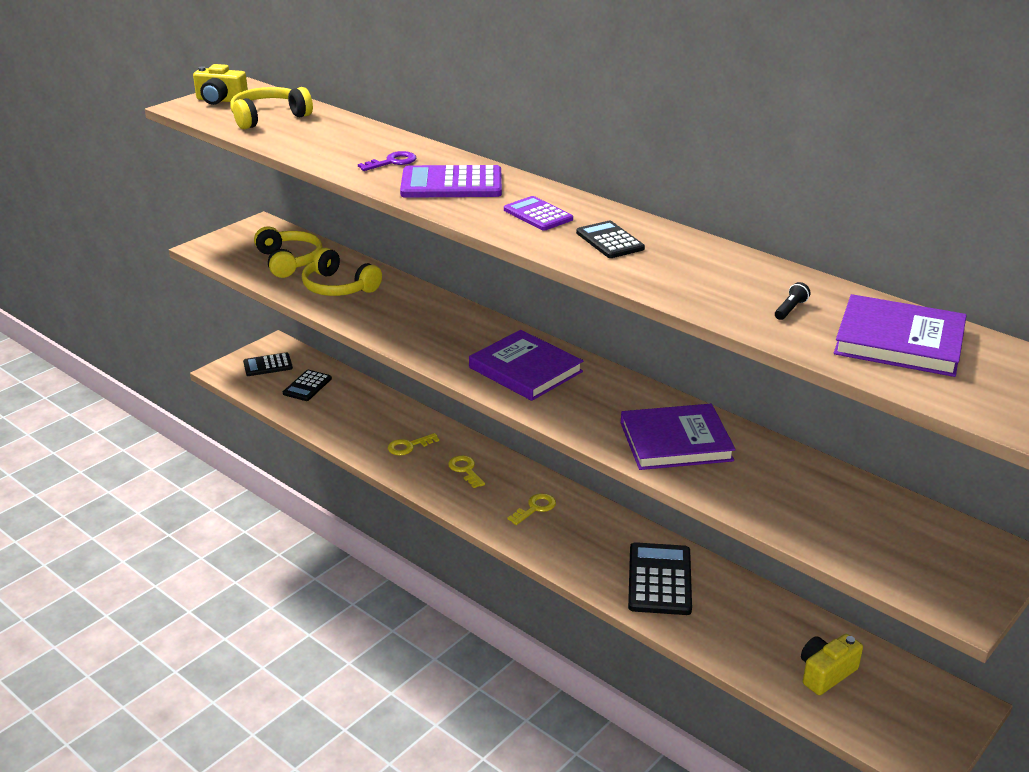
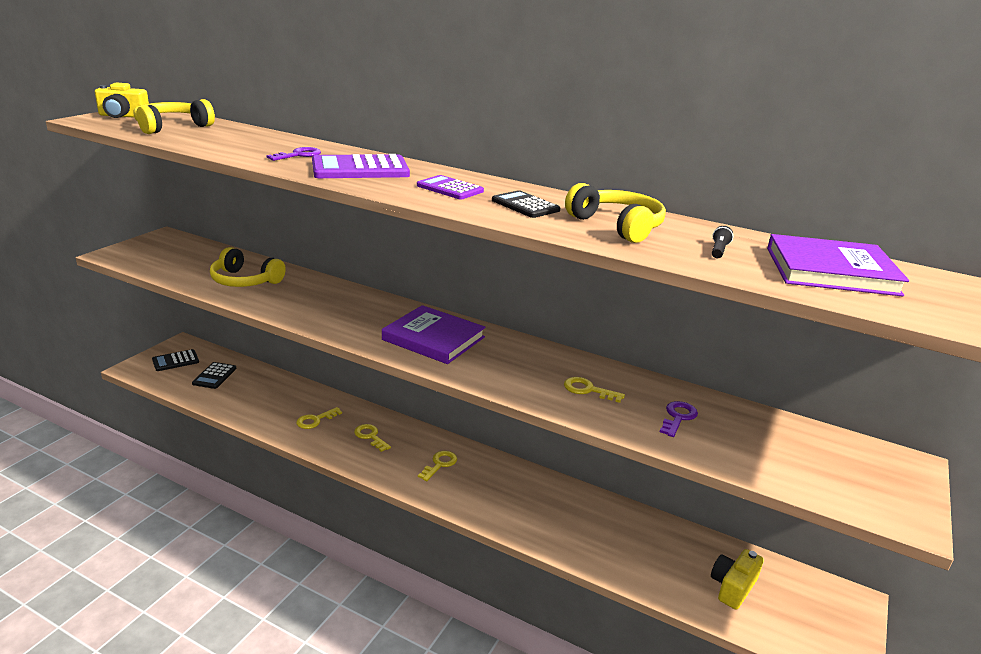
camera: 15 degrees left, 5 degrees down
yellow headphones [254,226,323,278] -> yellow headphones moved to [565,183,666,243]
purple book [621,404,736,470] -> yellow key [564,377,625,403]
black calculator [628,542,692,615] -> none
none -> purple key [660,401,698,437]

